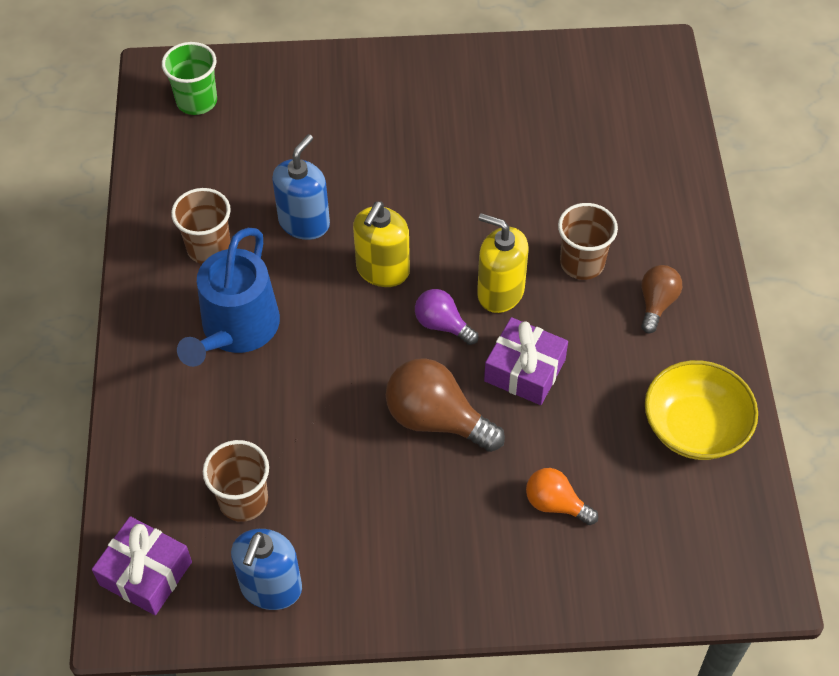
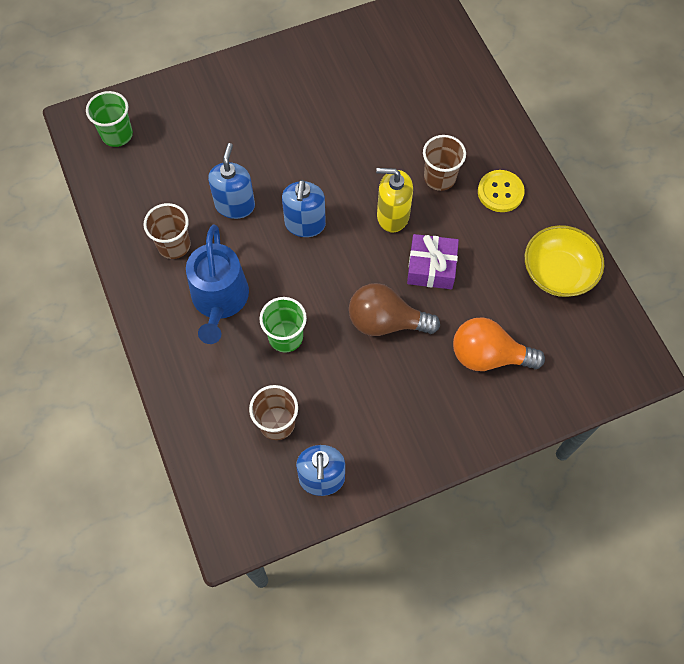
camera: 20 degrees left, 10 degrees up
purple gift [92,516,192,615] -> none
yellow soap dispenser [353,201,410,287] -> blue soap dispenser [282,180,326,237]
purple light bulb [415,289,478,345] -> none
orange light bulb [526,468,598,525] -> orange light bulb [453,317,545,371], size x1.70
brown light bulb [641,265,682,333] -> yellow button [478,170,525,212]
none -> green cup [260,297,307,352]

